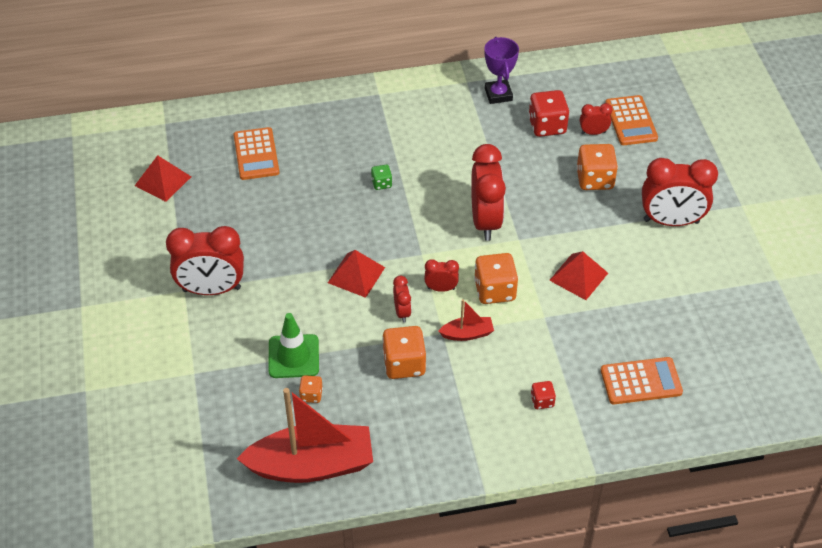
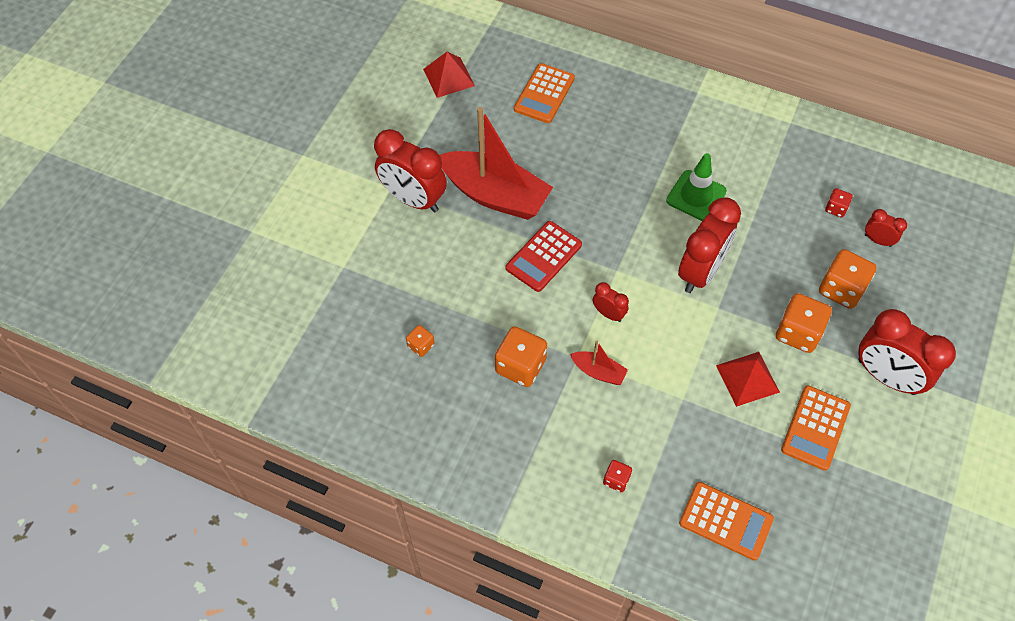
camera: 35 degrees right, 10 degrees up
red boat [237,388,373,483] -> red boat moved to [439,107,553,220]
green traffic cone [268,313,319,378] -> green traffic cone moved to [666,153,727,221]
red pyramid [328,250,385,298] -> red calculator [506,221,582,292]
green dice [371,165,392,190] -> none
red clock [393,276,411,323] -> none
orange dice [474,253,518,304] -> orange dice moved to [776,293,832,353]
purple trophy [484,37,519,104] -> none
red dice [528,90,569,137] -> red dice [825,188,852,217], size x0.52
orange calculator [605,95,658,145] -> orange calculator moved to [781,386,851,471]

